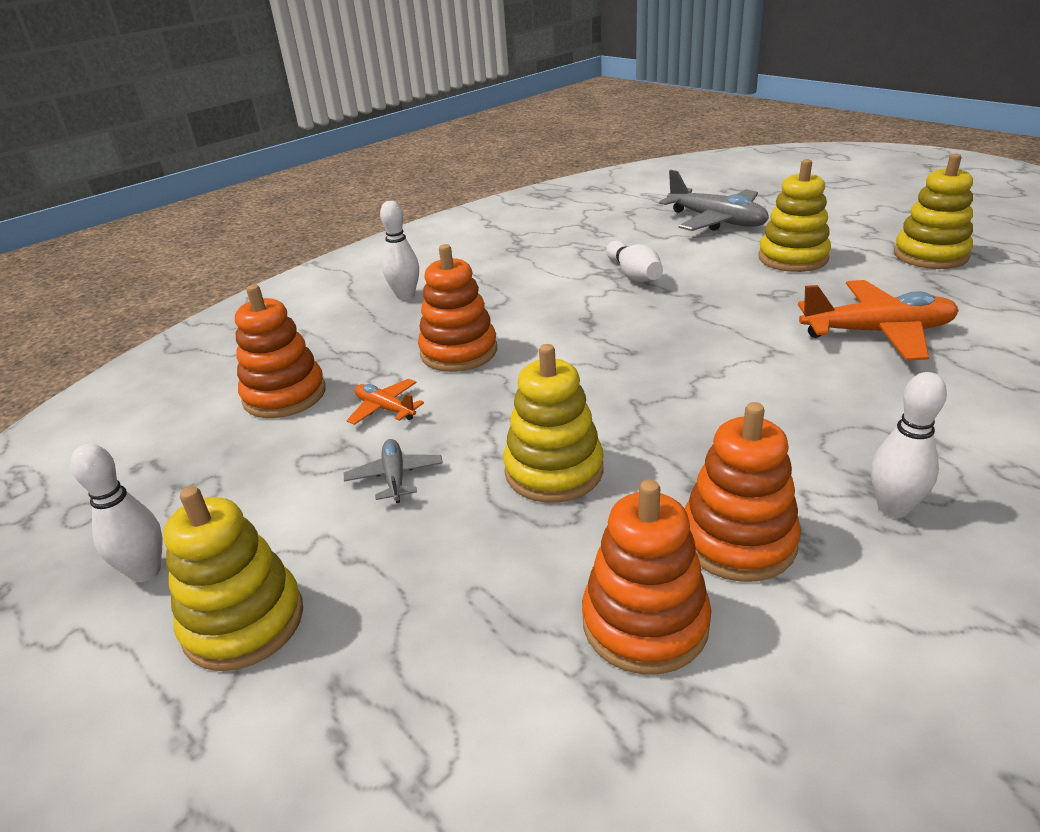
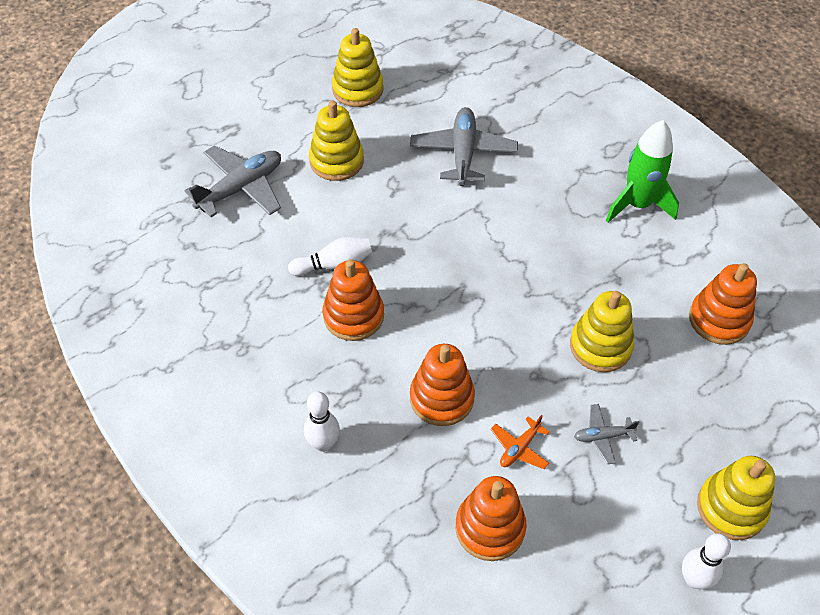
camera: 90 degrees left, 20 degrees up
orange stacking toy [684,402,801,582] -> orange stacking toy moved to [323,259,384,341]
orange plane [798,280,959,361] -> grey plane [410,107,518,186]
white bowling pin [871,372,947,518] -> green rocket [606,120,679,223]

